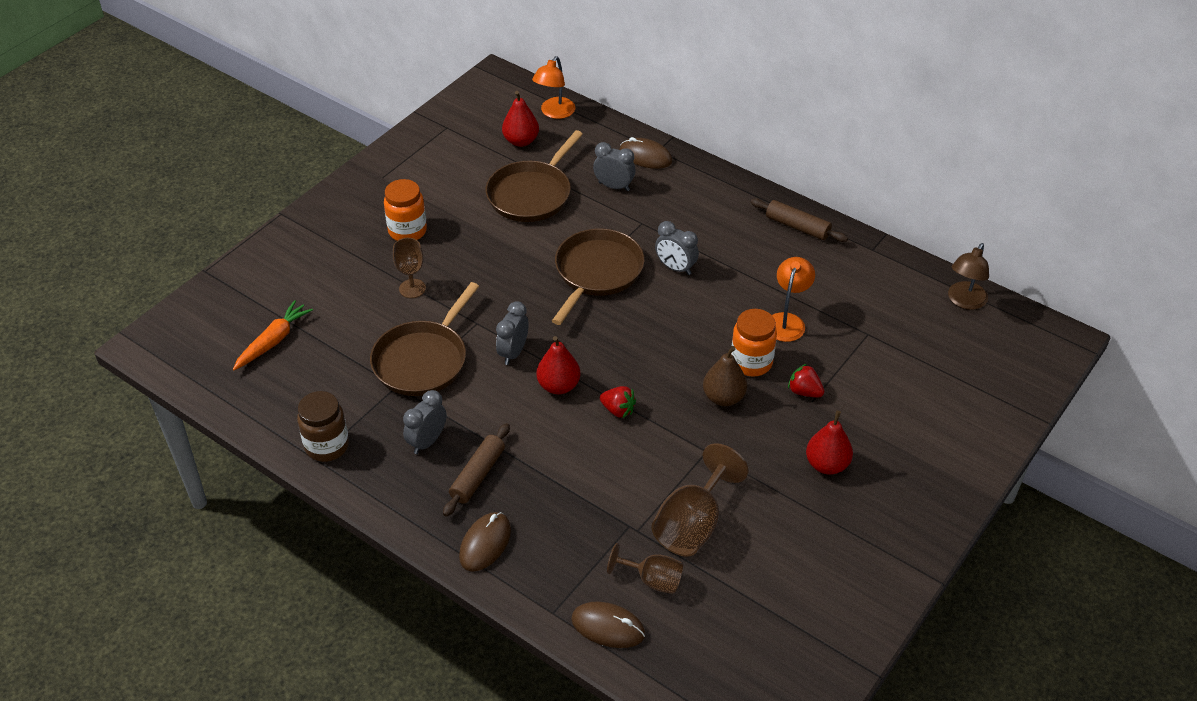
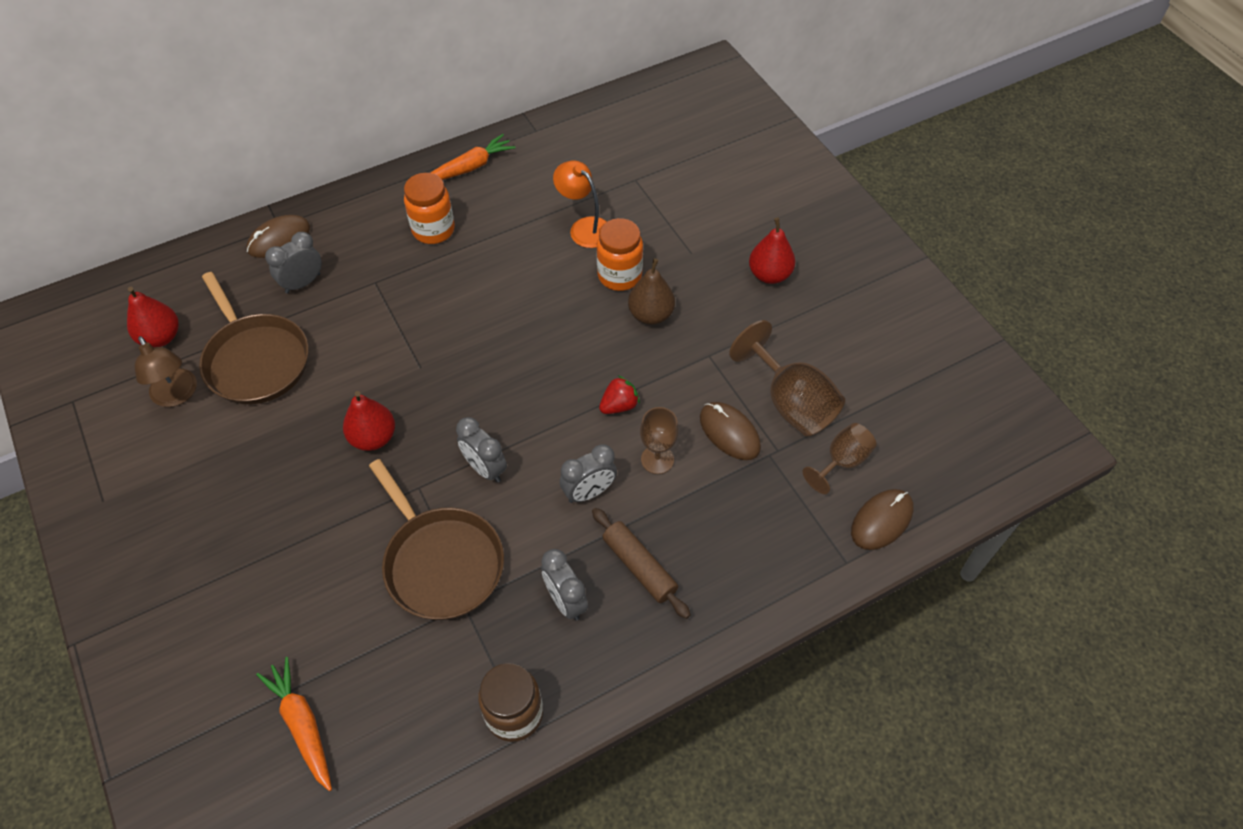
camera: 65 degrees left, 10 degrees up
orange jar [384,179,427,241] -> orange jar moved to [404,173,455,244]
brown goblet [393,238,426,298] -> brown goblet moved to [640,407,679,474]
brown mouse [459,512,511,572] -> brown mouse moved to [700,402,761,460]
orange lamp [532,56,575,119] -> none
red pear [536,336,580,394] -> red pear moved to [343,391,395,451]
brown pan [552,229,645,325] -> none
grey clock [655,221,699,275] -> grey clock moved to [560,444,617,503]
brown rolling pin [751,198,848,242] -> orange carrot [430,134,516,180]
red strawberry [788,364,825,398] -> none
brown lamp [948,243,989,310] -> brown lamp moved to [135,336,197,407]

